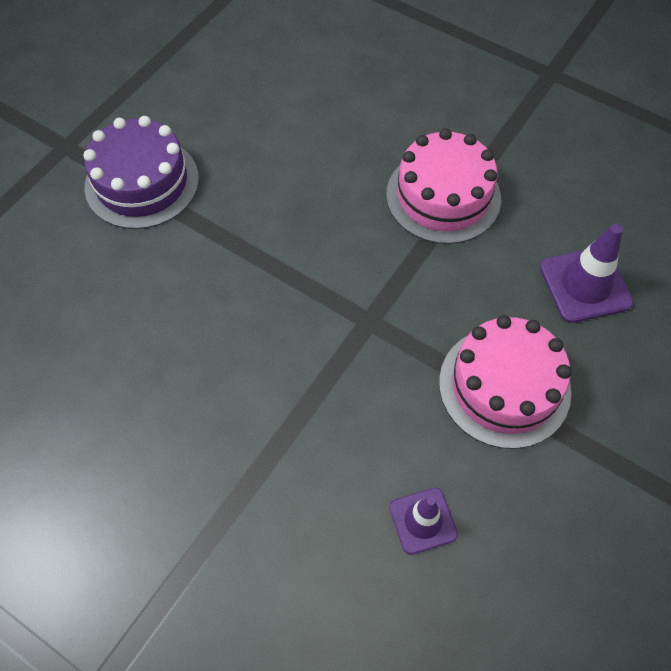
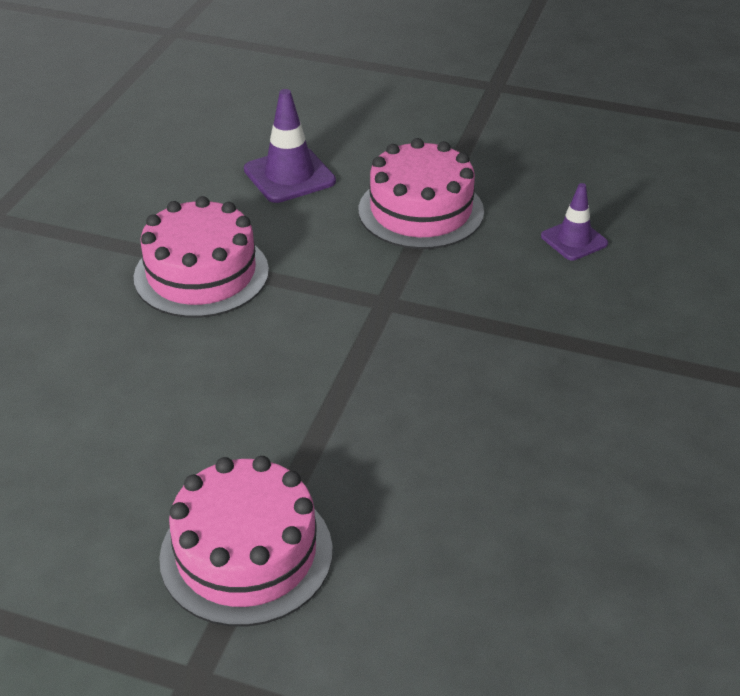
camera: 105 degrees left, 20 degrees down
purple cake [83,116,199,229] -> pink cake [159,456,333,627]

